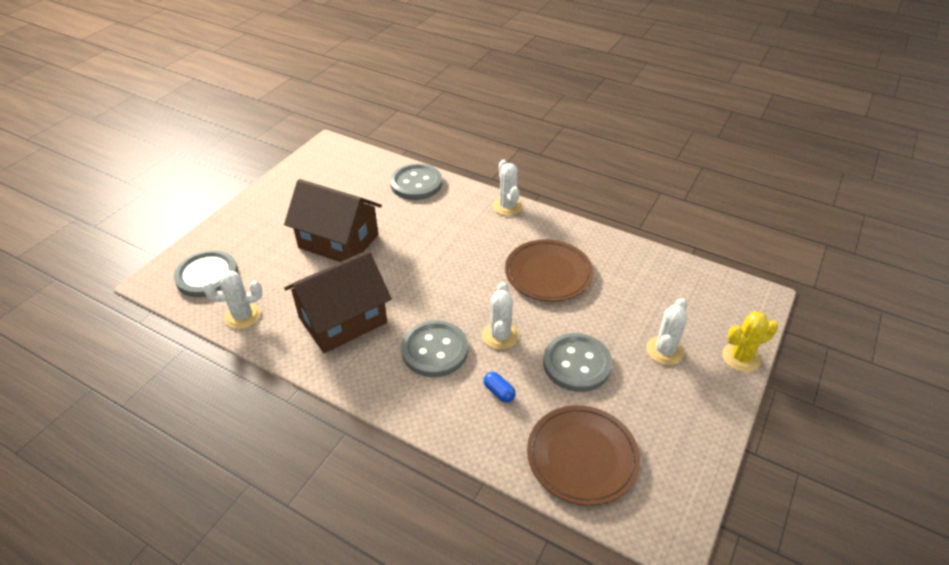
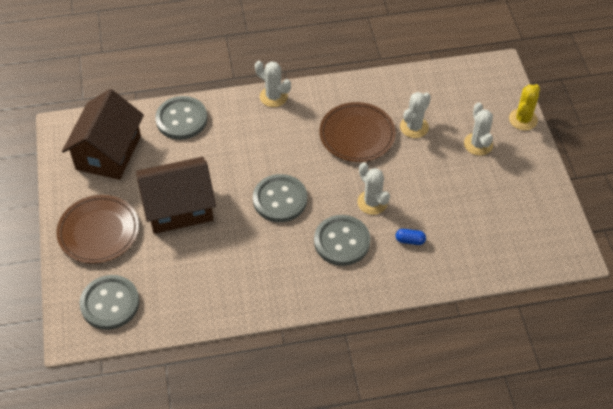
camera: 40 degrees left, 10 degrees up
white cactus [203,270,262,329] -> white cactus moved to [400,92,431,138]
brown house [284,250,392,353] -> brown house moved to [62,89,144,180]
brown plate [527,405,640,506] -> brown plate moved to [56,195,139,264]
grey button [543,333,612,392] -> grey button moved to [253,174,307,222]

